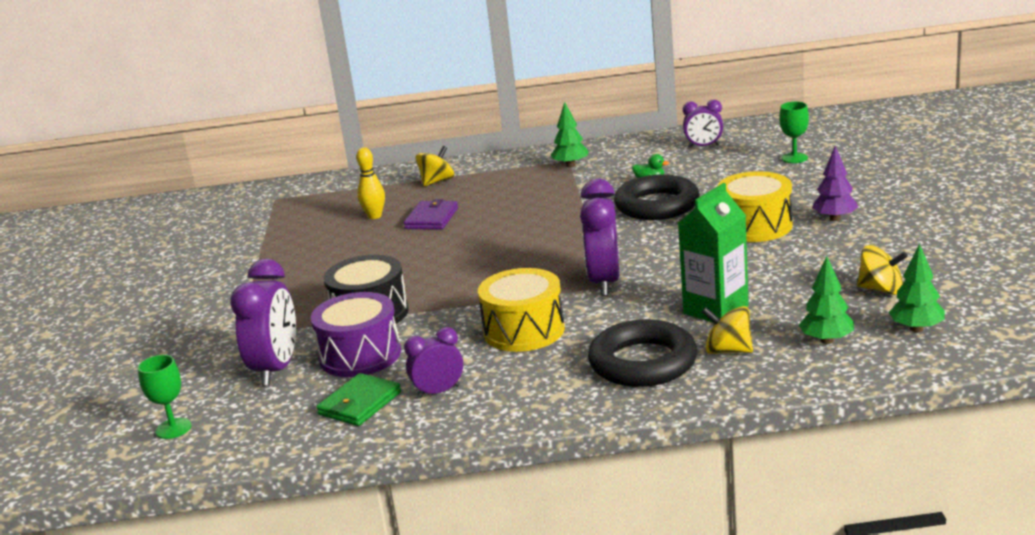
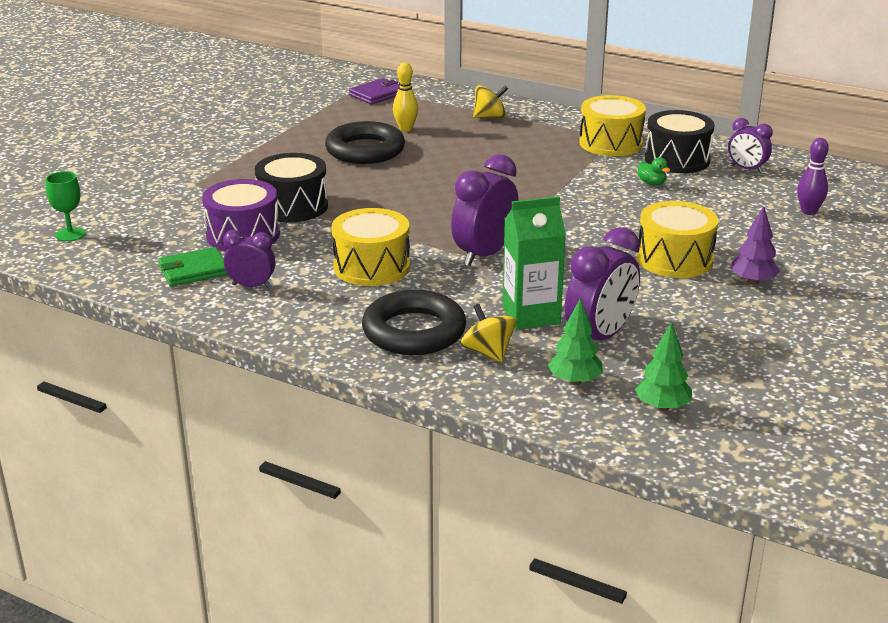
camera: 30 degrees right, 5 degrees up
purple clock [230,259,296,386] -> purple clock moved to [564,227,640,341]
purple wallet [404,199,458,229] -> purple wallet moved to [349,78,400,104]
green tree [550,102,589,167] -> yellow drum [579,95,646,156]
black ring [614,174,700,220] -> black ring moved to [325,121,405,164]
green goblet [779,102,809,163] -> purple bowling pin [797,138,829,215]
yellow spinning top [857,245,908,295] -> none
none -> black drum [645,110,714,173]

